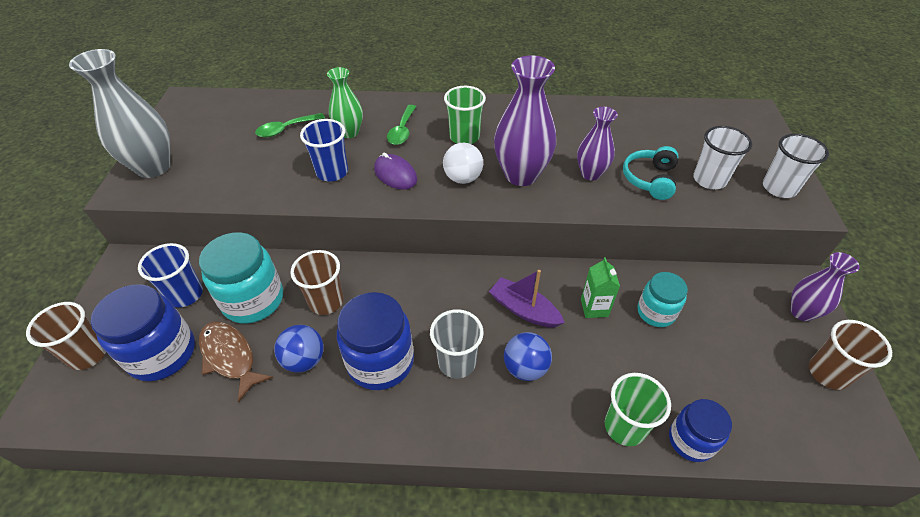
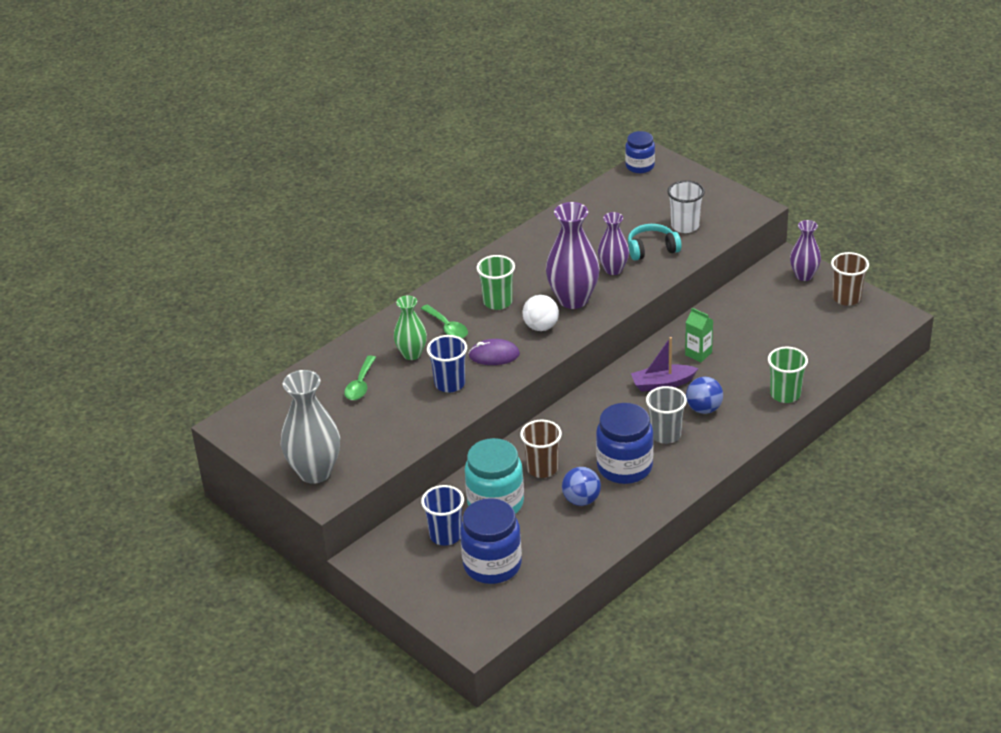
camera: 45 degrees left, 10 degrees down
brown cup [26,302,106,370] -> none
brown fish [199,322,273,402] -> none
turquoise headphones [623,146,678,200] -> turquoise headphones turned 105 degrees clockwise [628,224,682,261]
turquoise jar [638,272,688,327] -> none
blue jar [669,399,732,462] -> blue jar moved to [625,131,655,173]
white cup [763,133,829,198] -> none

